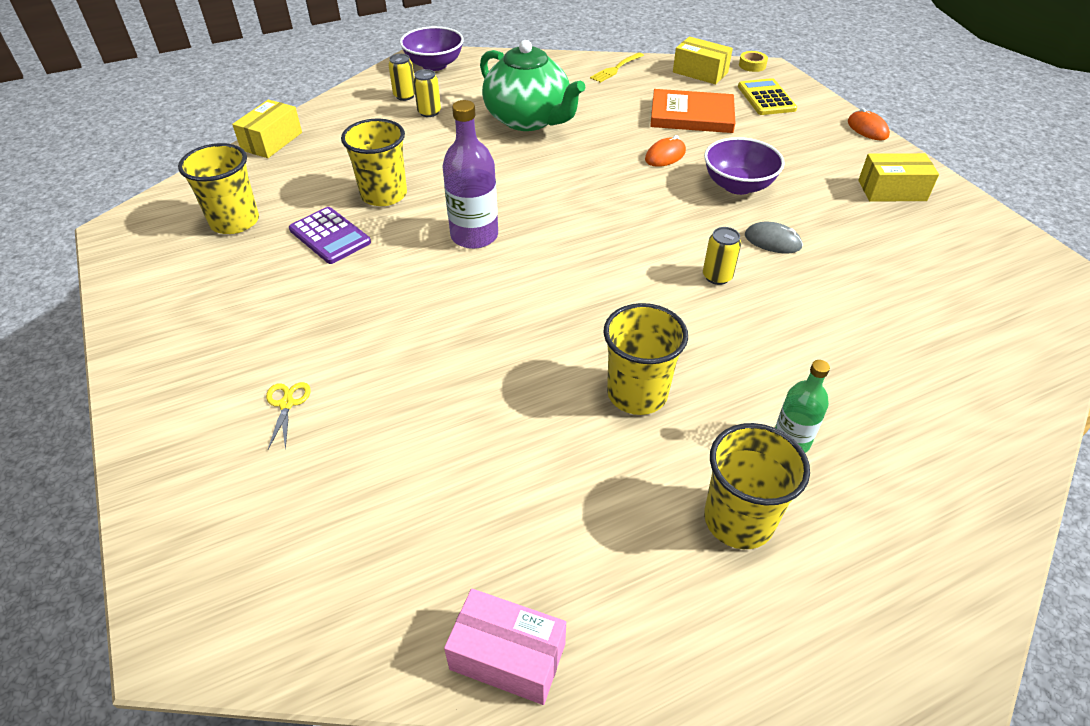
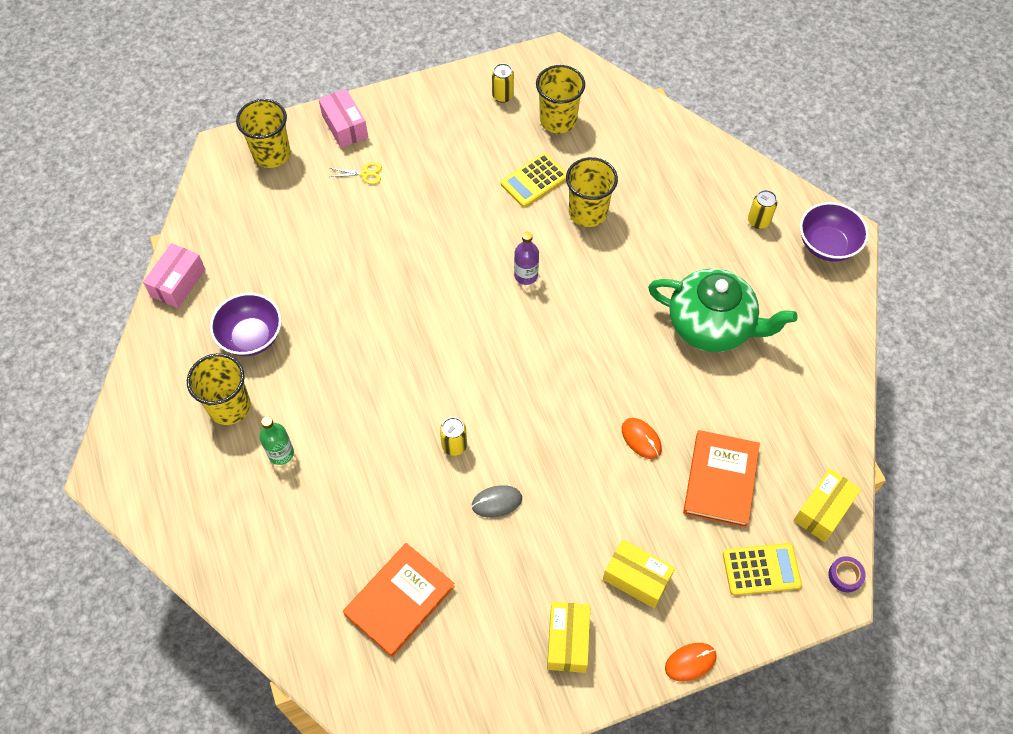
camera: 95 degrees right, 15 degrees up
yellow box [232,100,302,158] -> yellow box moved to [603,539,675,608]
purple calculator [289,207,371,264] -> yellow calculator [501,153,566,207]
yellow can [413,69,441,117] -> yellow can moved to [492,63,514,103]
purple bottle [442,100,498,249] -> purple bottle [514,232,539,285], size x0.61
green teapot [480,40,586,131] -> green teapot turned 120 degrees counterclockwise [648,269,798,352]
yellow fork [590,53,644,83] -> none
yellow cup [604,303,688,415] -> yellow cup moved to [236,99,291,168]
purple bowl [704,137,785,195] -> purple bowl moved to [210,293,282,356]
yellow tape [739,51,768,72] -> purple tape [828,556,866,592]
grey mouse [745,222,803,253] -> grey mouse turned 45 degrees clockwise [472,485,522,517]
none -> pink box [319,89,368,148]
none -> orange book [343,543,455,657]

